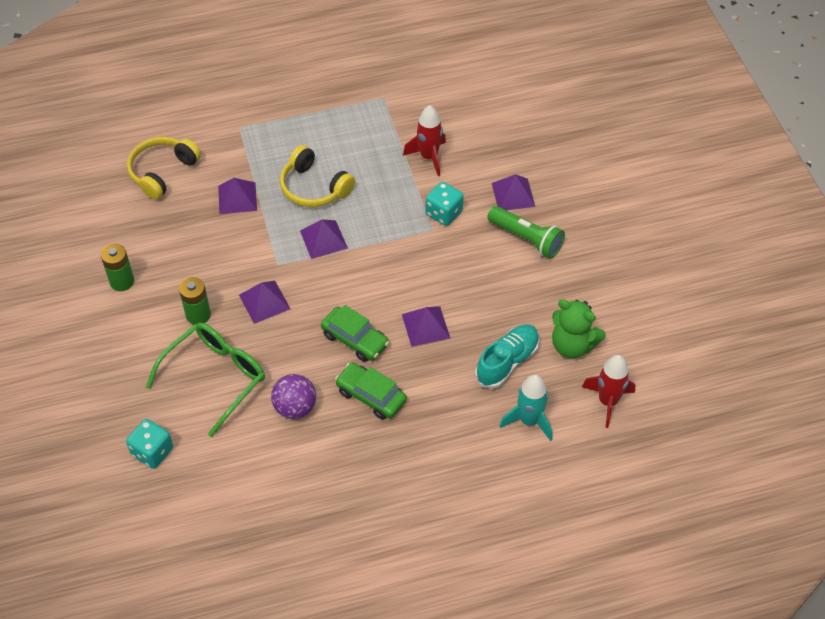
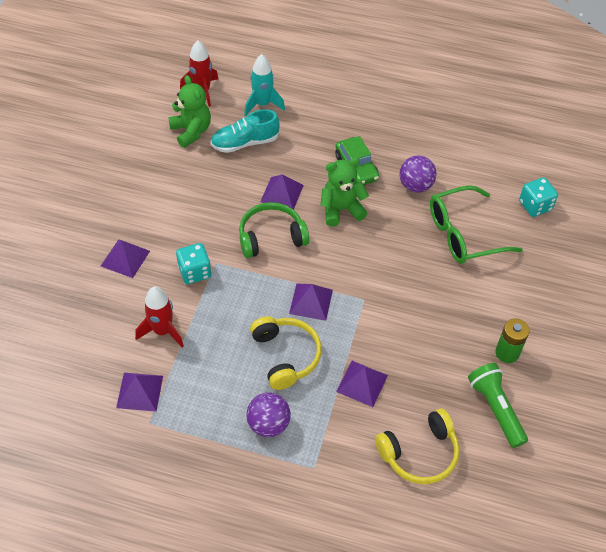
camera: 150 degrees left, 0 degrees up
green battery [179,277,211,325] -> none
purple pyramid [239,281,290,324] -> purple pyramid moved to [116,373,163,412]
green car [321,305,389,362] -> green teddy bear [320,158,369,227]
green flashlight [487,206,565,259] -> green flashlight moved to [468,363,528,448]
none -> green headphones [239,202,309,258]
none -> purple ball [246,392,291,437]

